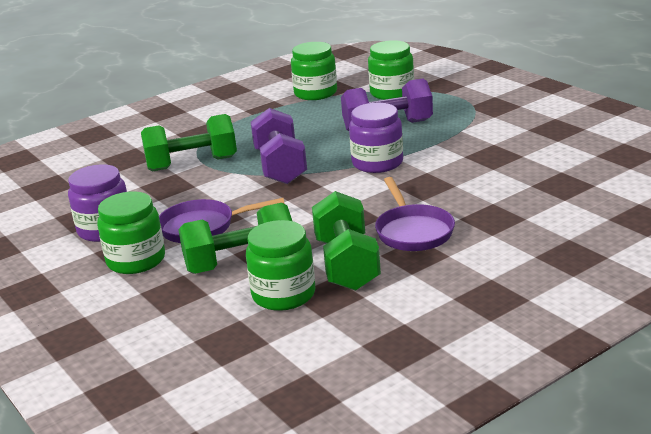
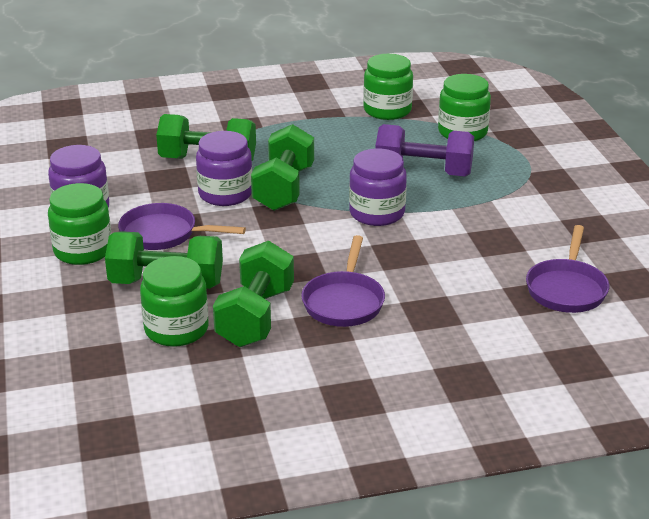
camera: 20 degrees right, 5 degrees up
purple dumbbell [251,108,307,184] -> green dumbbell [251,124,314,211]
none -> purple jar [196,131,252,206]
none -> purple pan [526,225,609,313]

